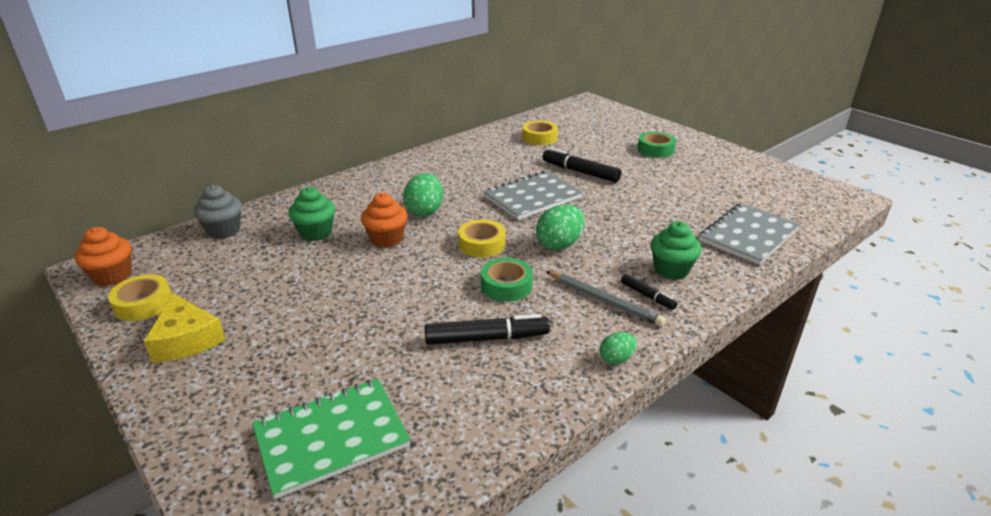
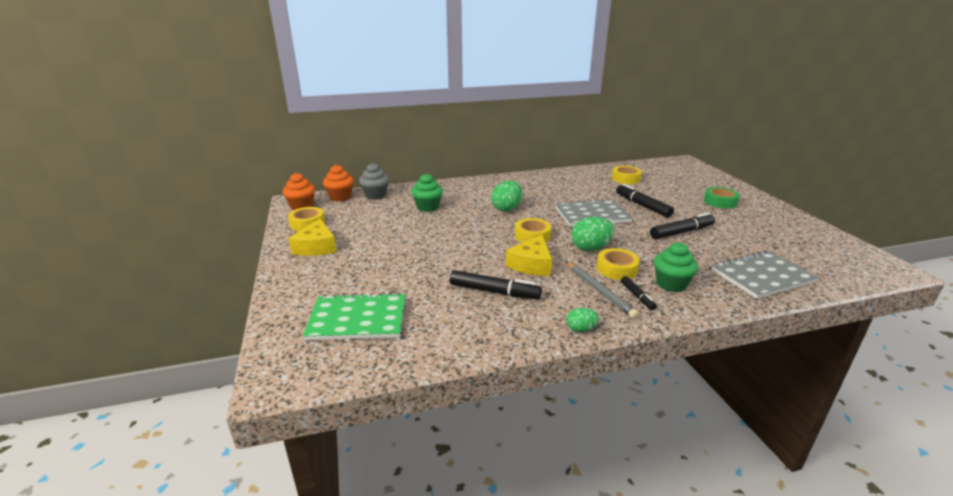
camera: 25 degrees right, 5 degrees down
orange cupcake [361,193,408,248] -> orange cupcake moved to [323,165,354,201]
green tape [481,257,533,302] -> yellow cheese [506,235,552,276]
none -> yellow tape [597,248,640,280]
none -> black marker [650,213,715,239]

